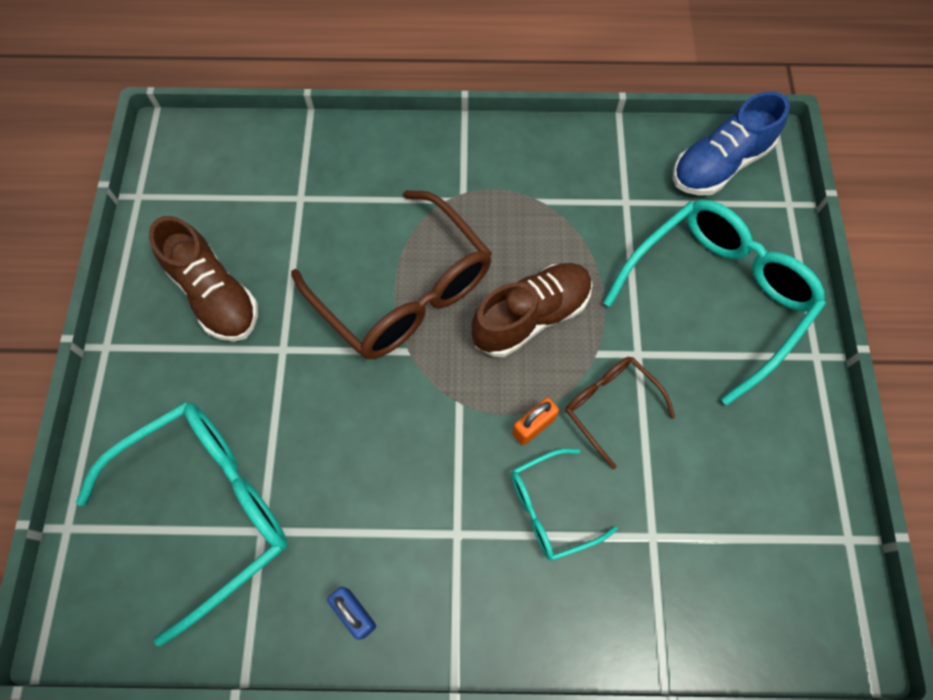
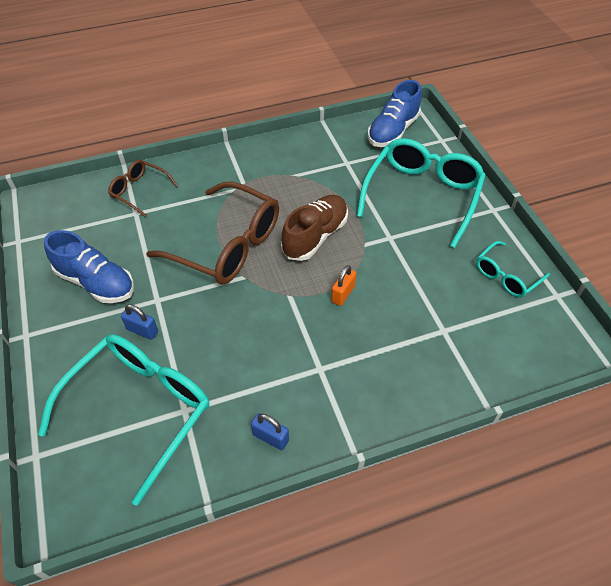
camera: 20 degrees left, 15 degrees down
brown shoe [149,216,258,342] -> blue shoe [44,230,134,303]
turquoise glasses [511,449,618,561] -> turquoise glasses moved to [476,241,550,297]
brown glasses [565,357,675,469] -> brown glasses moved to [108,160,178,217]
none -> blue padlock [121,304,158,340]

